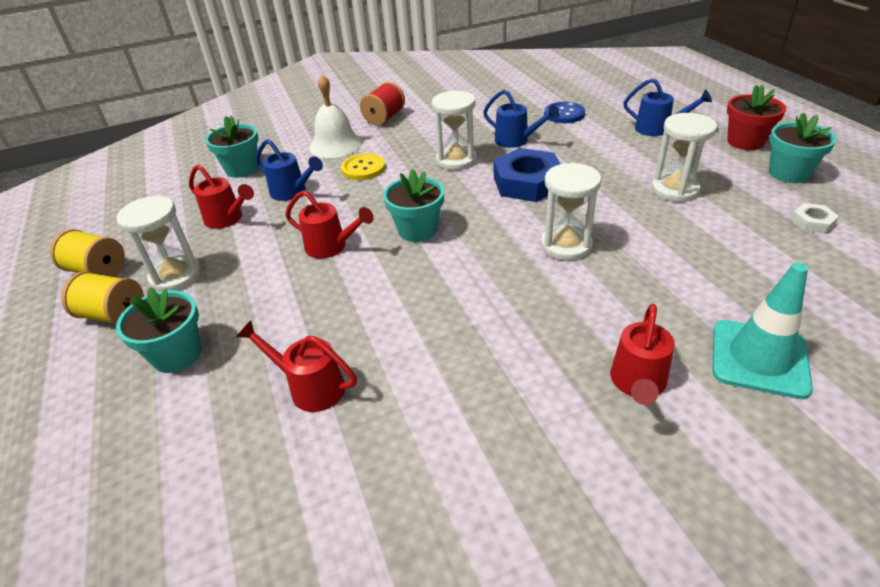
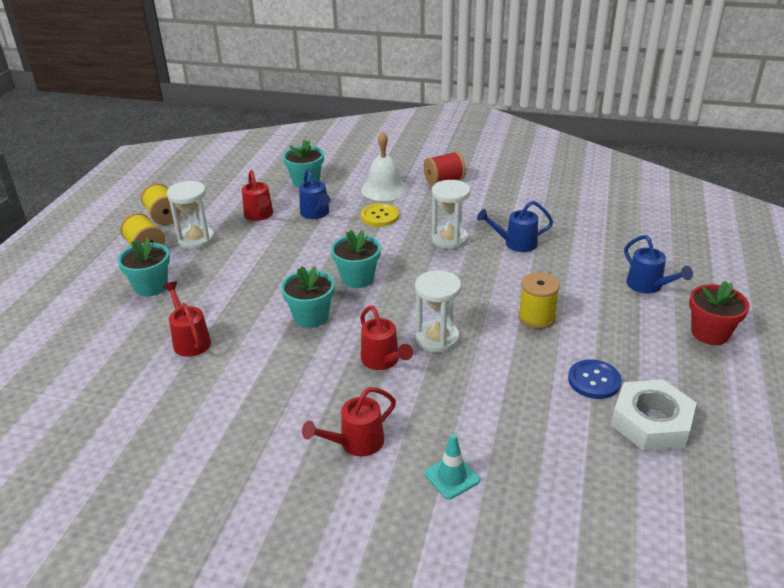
camera: 35 degrees right, 5 degrees down
red watering can [285,190,374,259] -> red watering can moved to [360,306,413,370]
blue watering can [483,90,560,148] -> blue watering can turned 105 degrees clockwise [477,201,553,252]
blue nut [494,148,561,202] -> none
blue button [544,102,585,123] -> blue button moved to [568,359,622,399]
white hourglass [652,113,717,202] -> none
turquoise traffic cone [712,263,813,399] -> turquoise traffic cone [425,434,480,499], size x0.59
turquoise flower pot [769,112,837,183] -> turquoise flower pot moved to [281,266,334,328]
white nut [791,203,839,234] -> white nut [611,380,697,451], size x2.11
none -> yellow spool [518,273,560,329]

